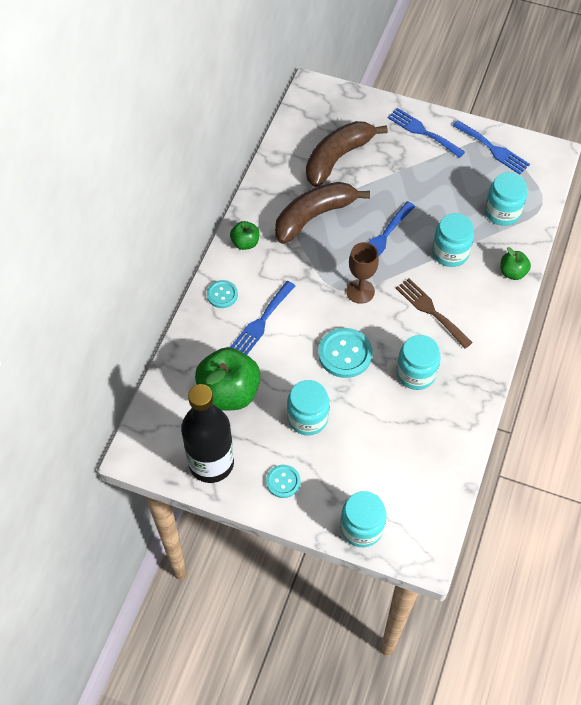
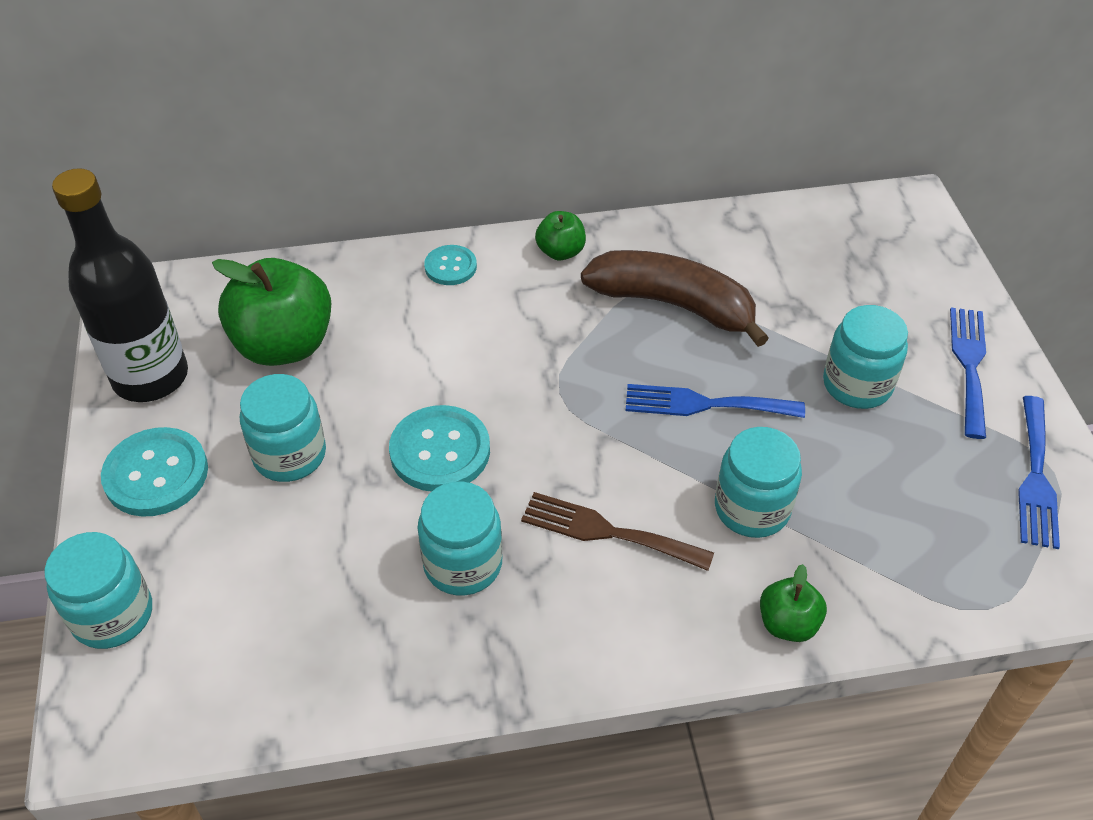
camera: 60 degrees right, 10 degrees down
blue fork [230,281,295,355] -> none
turquoise button [266,465,300,498] -> turquoise button [101,427,208,517], size x1.68
brown banana [306,121,388,187] -> none
brown goblet [346,242,379,304] -> none
brown fork [396,278,473,349] -> brown fork turned 90 degrees counterclockwise [521,492,714,571]
turquoise jar [485,172,527,226] -> turquoise jar moved to [823,305,908,409]

